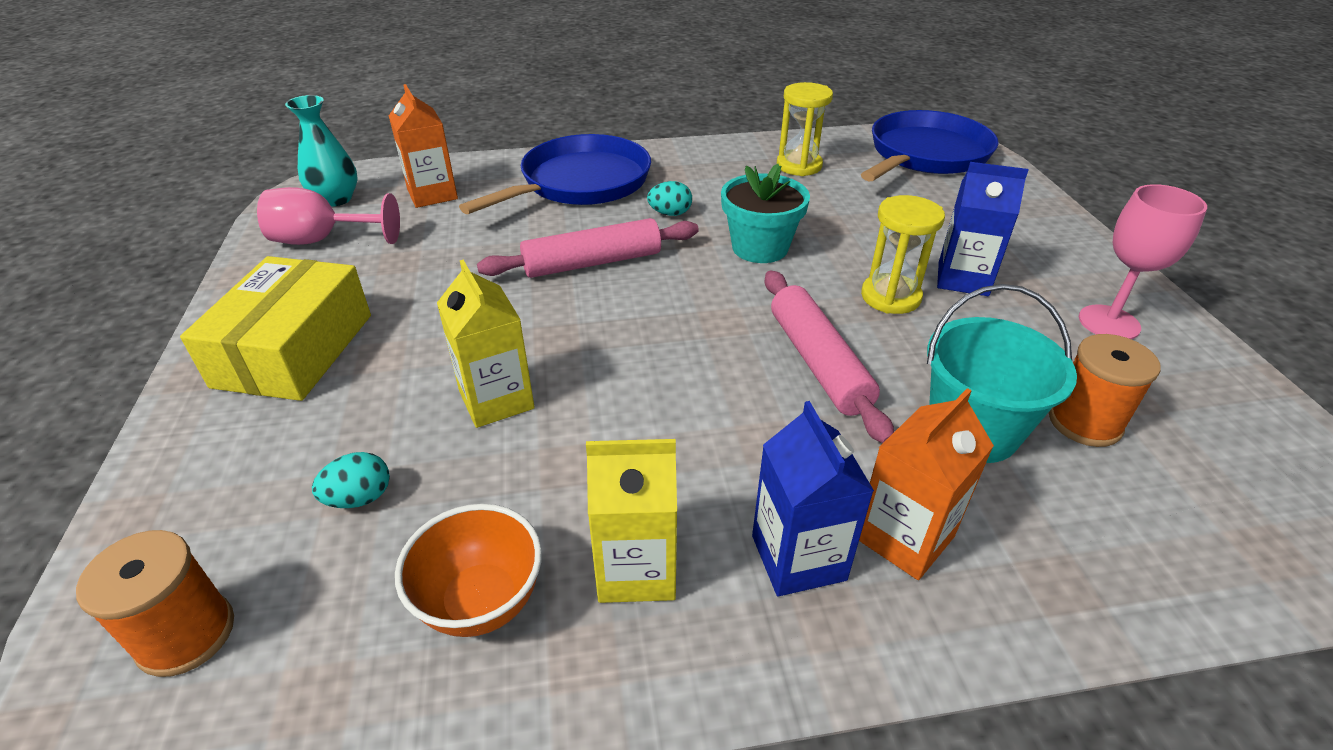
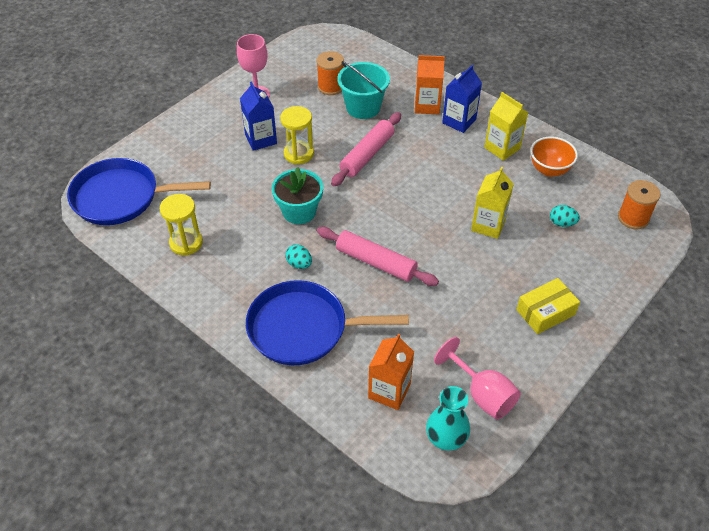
camera: 130 degrees left, 10 degrees up
yellow box [180,256,371,401] -> yellow box [516,278,580,334], size x0.64

